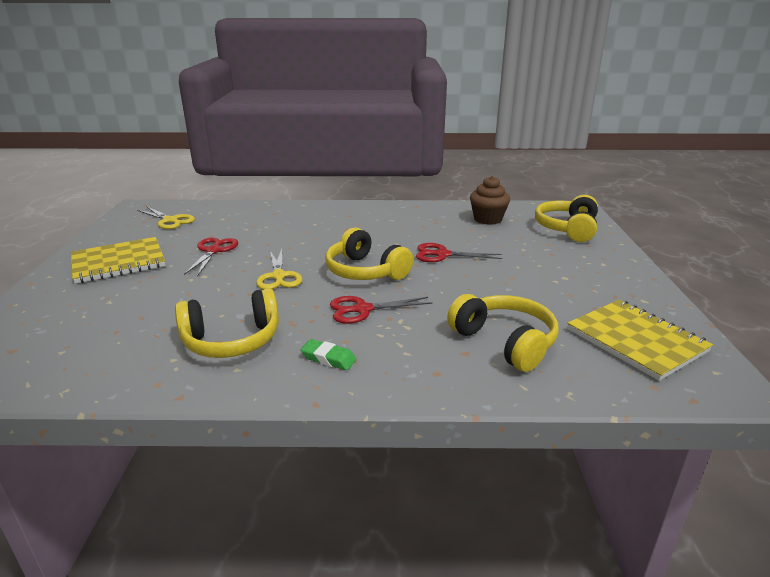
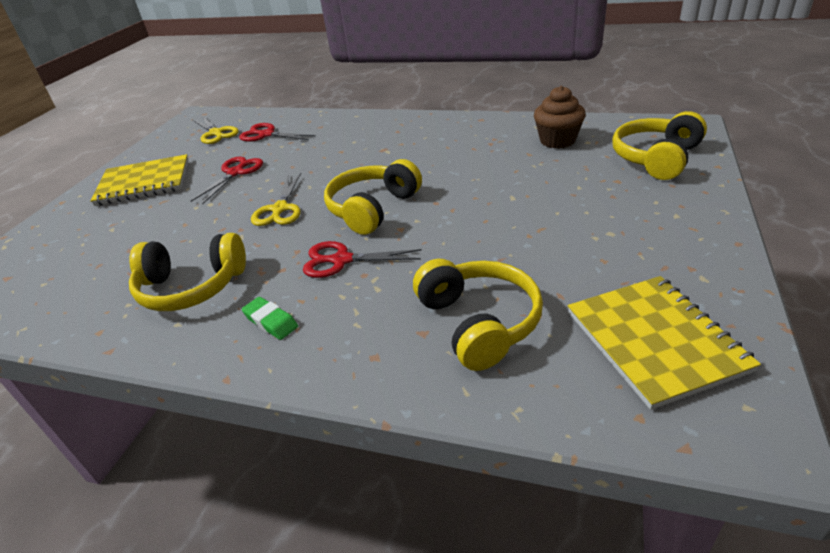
camera: 20 degrees right, 10 degrees up
yellow headphones [325,228,413,280] -> yellow headphones turned 60 degrees clockwise [324,159,422,235]
red scissors [416,243,502,262] -> red scissors moved to [239,123,315,142]

